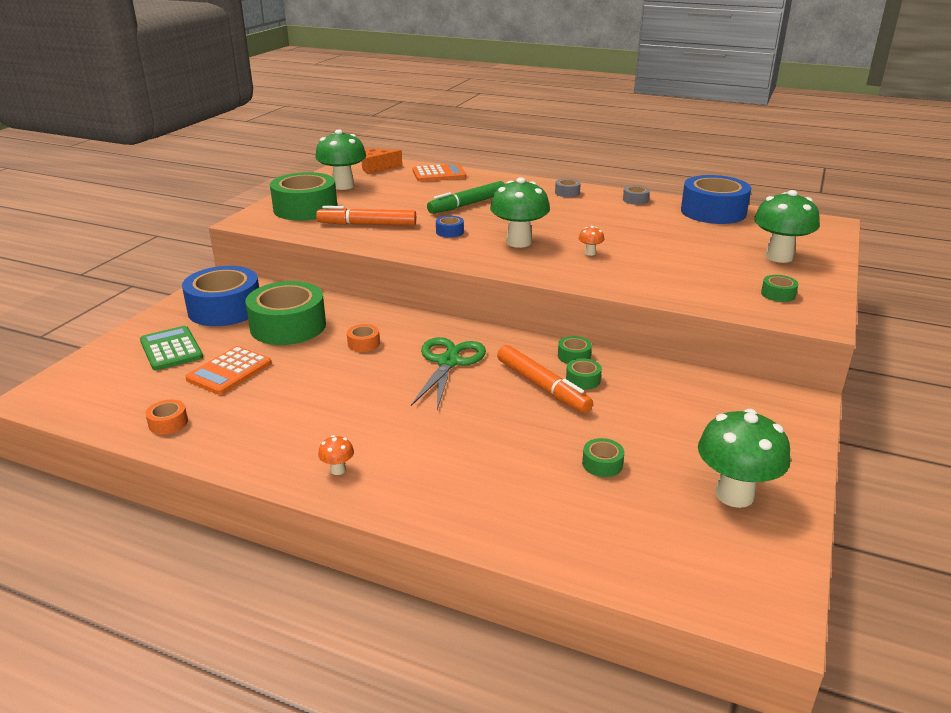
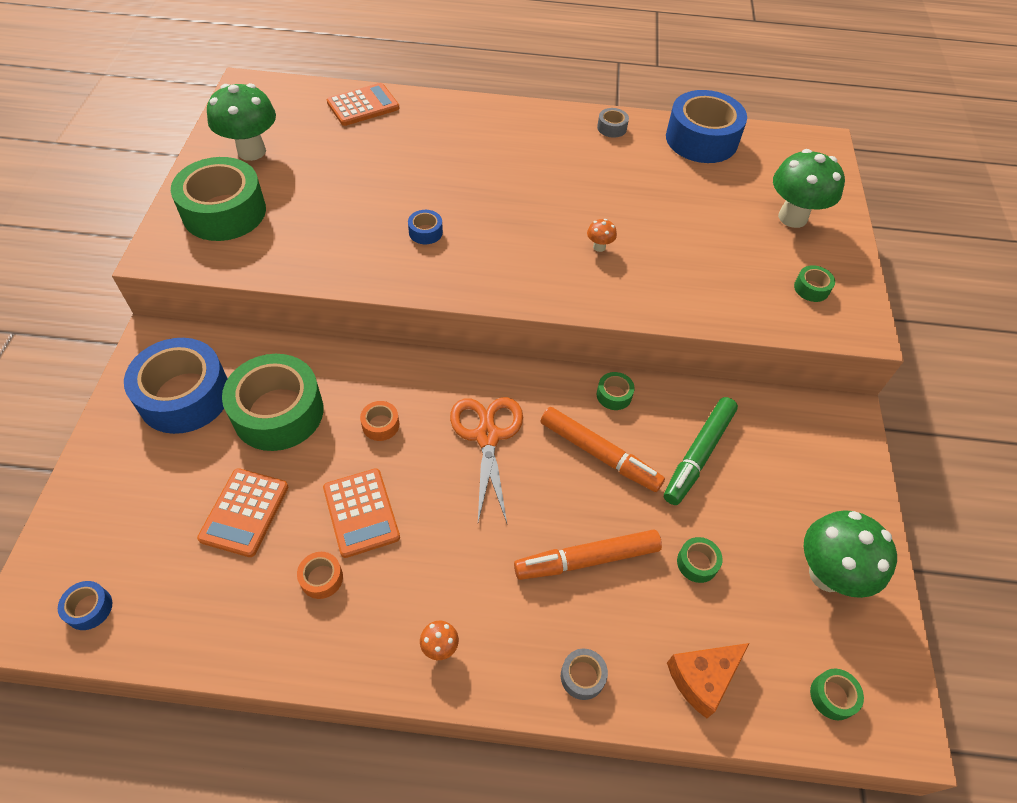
camera: 20 degrees left, 25 degrees up
green calculator [140,326,203,370] -> none
orange tape [145,399,188,435] -> orange tape moved to [297,552,343,599]
orange marker [316,206,416,226] -> orange marker moved to [514,529,662,580]
orange cheese [362,148,402,174] -> orange cheese moved to [667,643,749,718]
green scissors [411,337,486,410] -> orange scissors [450,397,523,523]
green marker [427,181,505,214] -> green marker moved to [664,397,738,505]
green mushroom [490,177,550,248] -> none
grey tape [555,179,581,197] -> grey tape moved to [561,649,608,700]
green tape [566,358,602,390] -> green tape moved to [810,668,864,720]
none -> blue tape [58,581,113,630]
none -> orange calculator [323,468,400,558]

